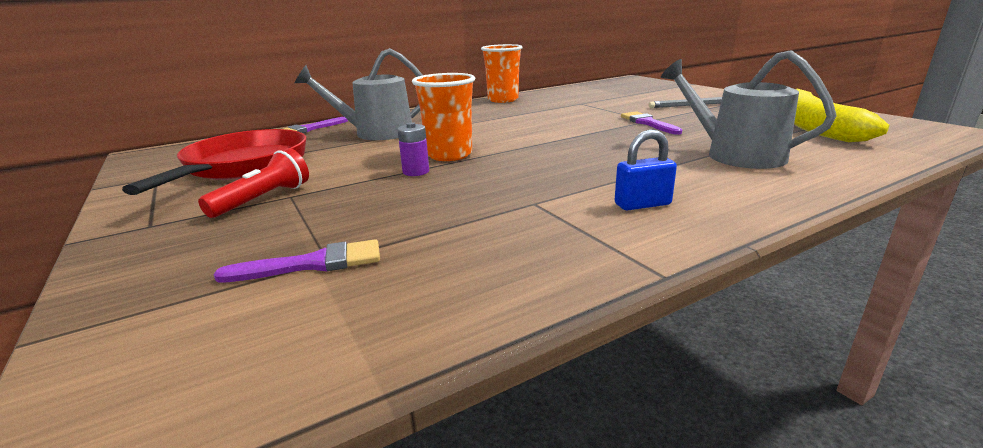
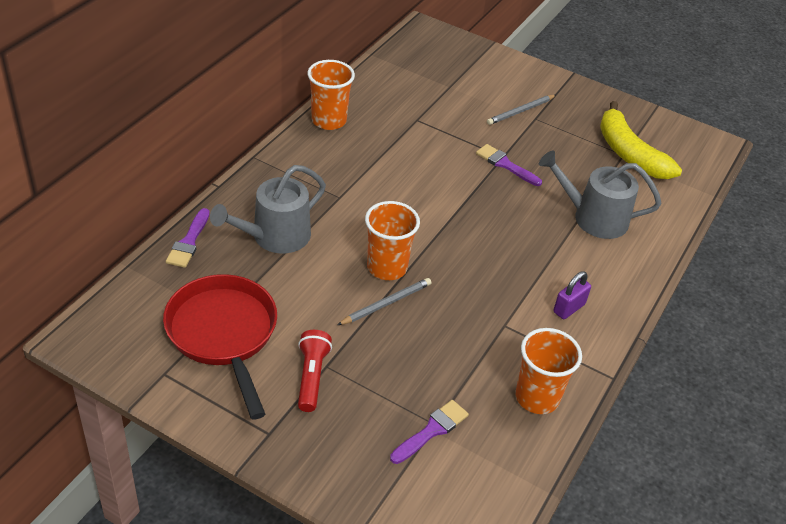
camera: 35 degrees left, 20 degrees up
purple battery [397,122,429,176] -> grey pencil [338,278,431,325]
blue padlock [615,129,677,211] -> purple padlock [553,271,591,319]
none -> orange cup [515,328,582,414]

